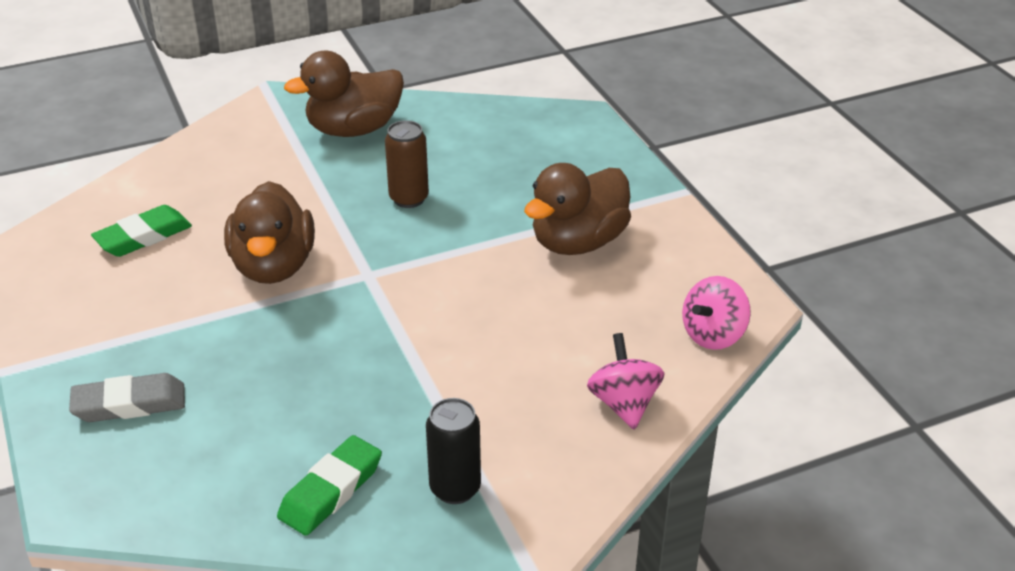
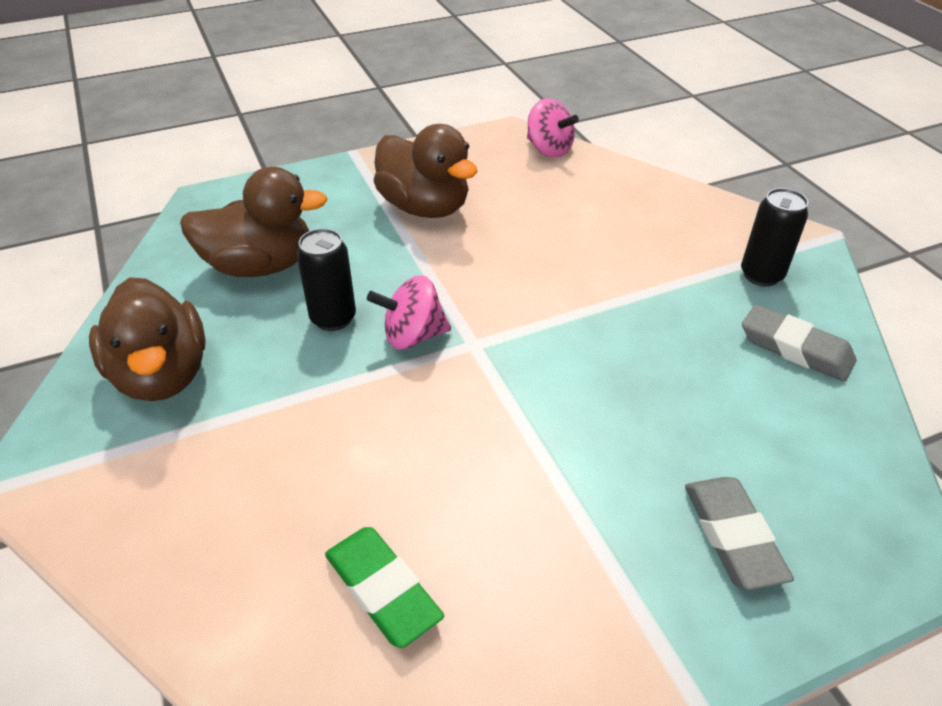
camera: 90 degrees left, 5 degrees up
brown duck [224,181,315,284] -> brown duck moved to [180,167,328,277]
green eraser [277,435,382,536] -> grey eraser [742,305,856,382]
brown can [385,120,429,208] -> black can [297,228,356,331]
pink spinning top [587,333,664,430] -> pink spinning top moved to [367,275,451,350]

